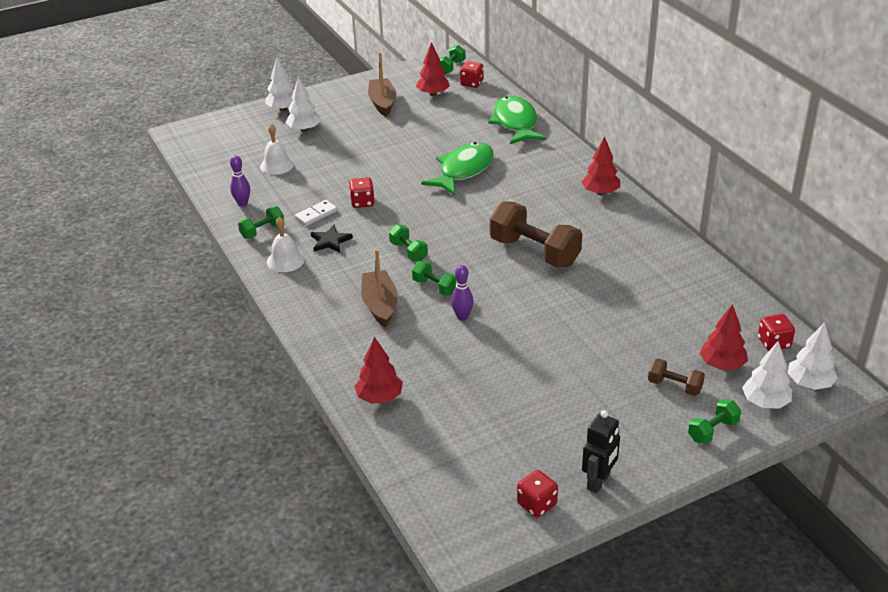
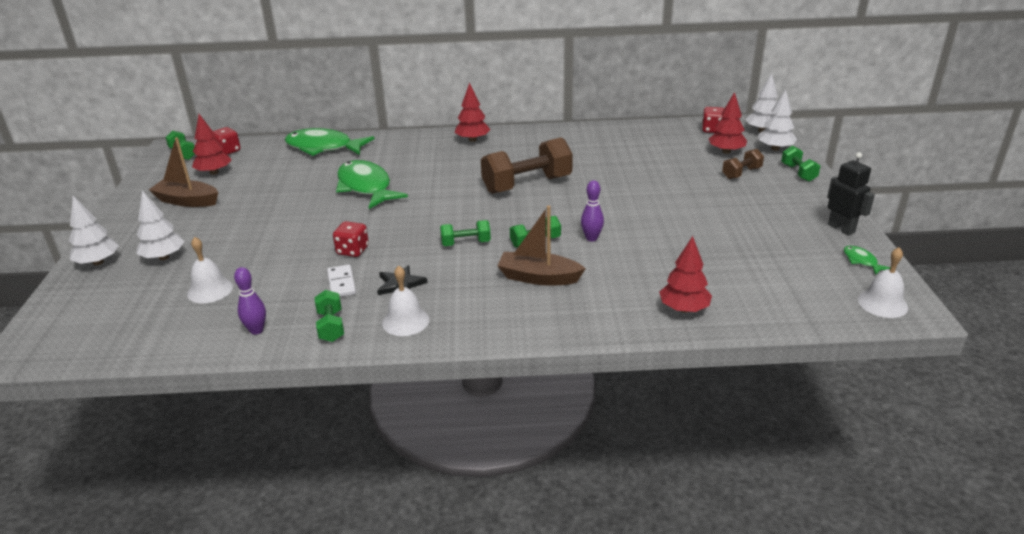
camera: 65 degrees left, 5 degrees down
red dice [517,470,558,518] -> green fish [844,246,890,275]
none -> white bell [858,247,908,318]

